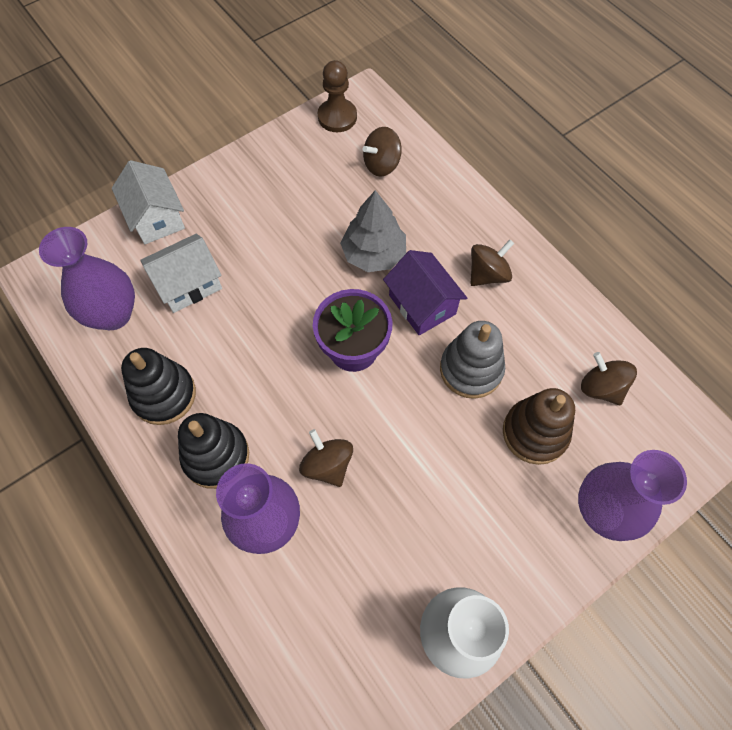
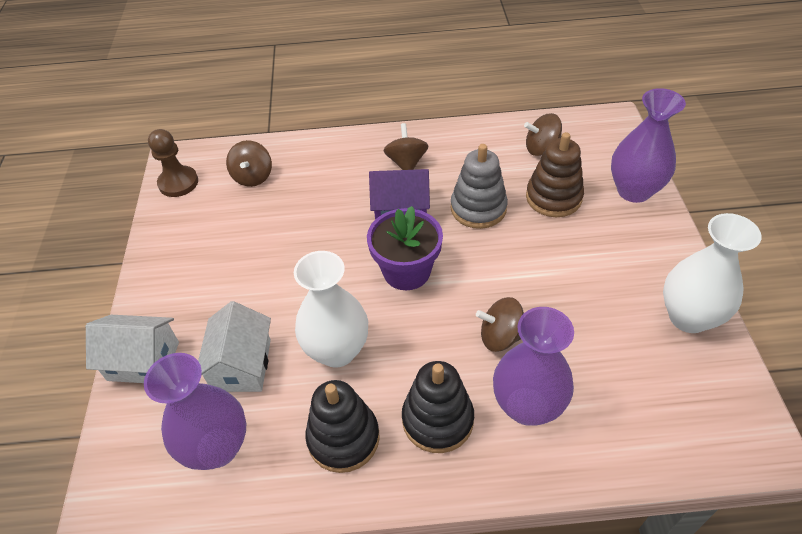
camera: 55 degrees left, 15 degrees down
grey tree [340,190,406,272] -> none
none -> white vase [294,251,368,368]

